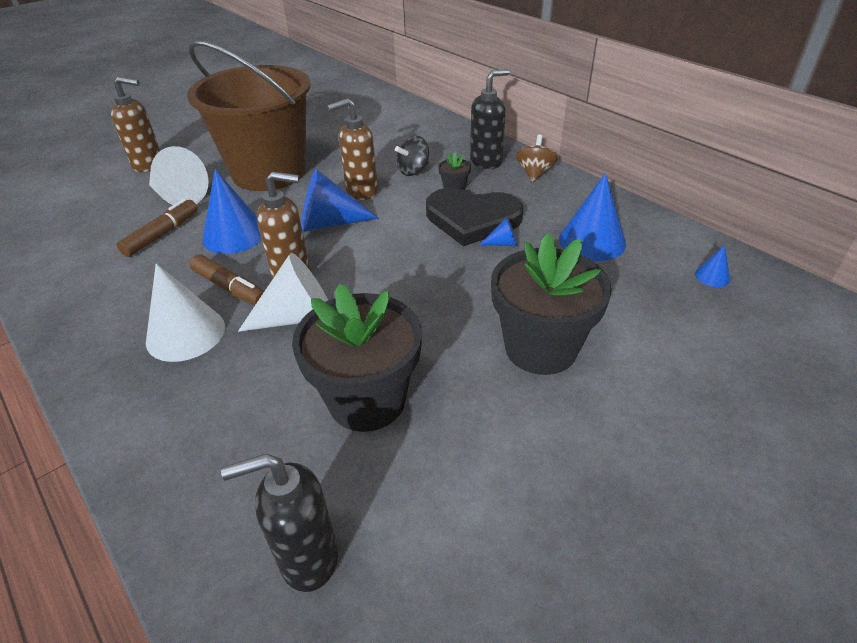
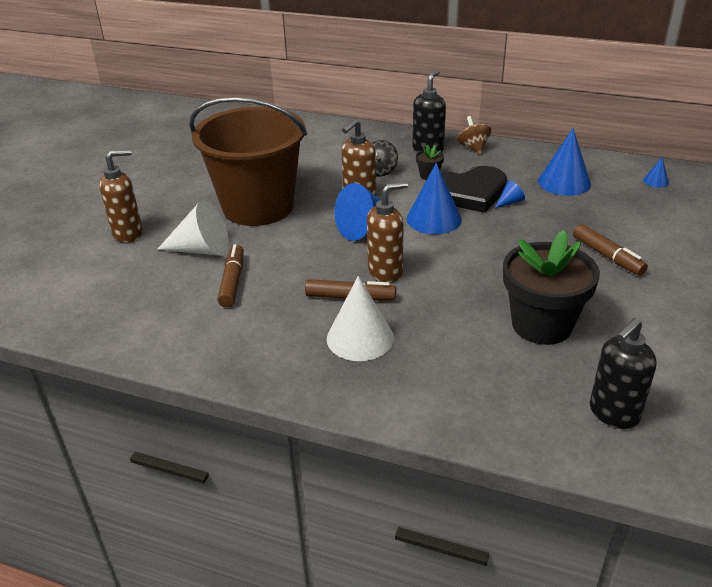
camera: 30 degrees left, 5 degrees down
blue cone [202,169,262,254] -> blue cone moved to [406,163,462,234]
white cone [238,253,329,332] -> none
black flower pot [491,233,612,375] -> brown marker [573,224,648,276]

